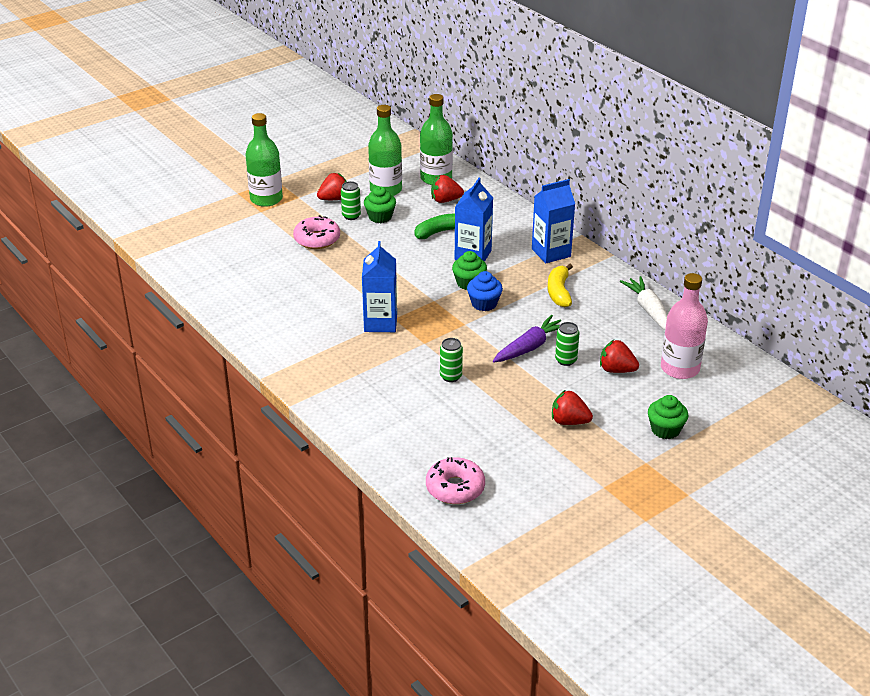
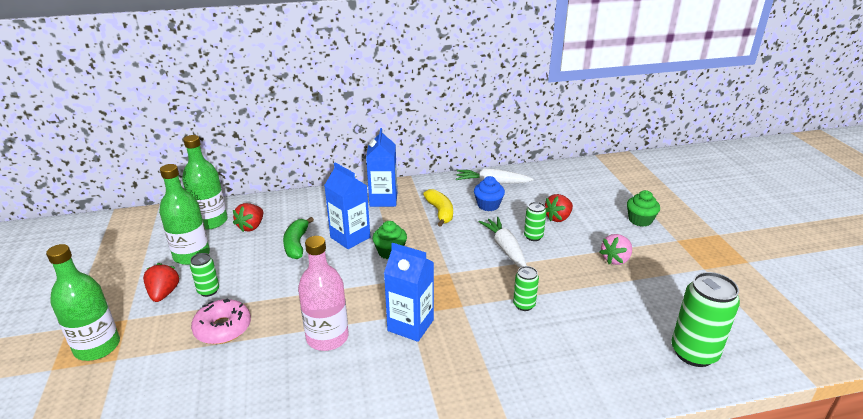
camera: 65 degrees left, 5 degrees down
green cupcake [364,186,396,223] -> none
pink donut [426,457,485,504] -> green can [671,272,740,367]
blue cupcake [467,271,503,311] -> blue cupcake moved to [474,176,505,211]
purple carrot [493,315,561,363] -> white carrot [479,217,527,268]
yellow banana [548,264,573,307] -> yellow banana turned 135 degrees counterclockwise [423,189,453,227]
red strawberry [552,390,593,425] -> pink strawberry [600,234,632,265]
pink bottle [661,273,708,379] -> pink bottle moved to [298,236,349,351]

